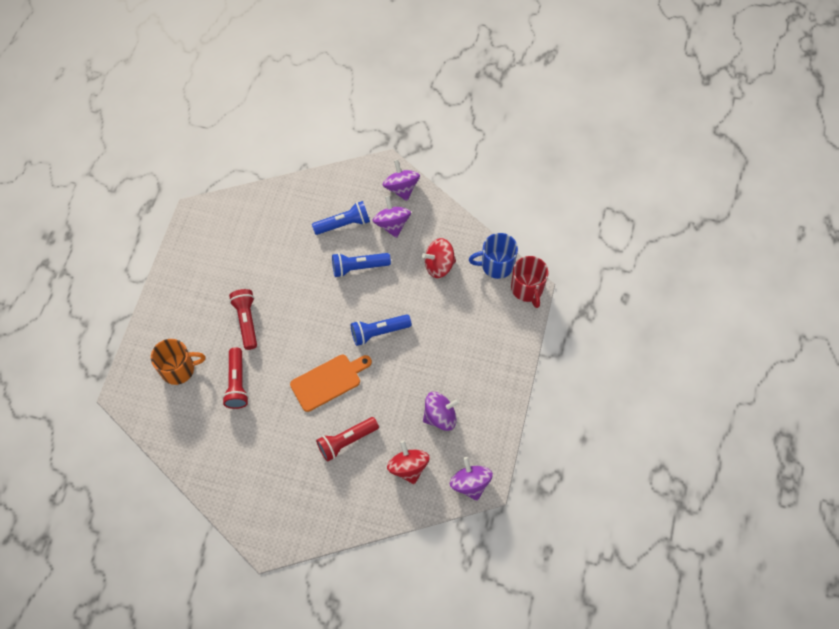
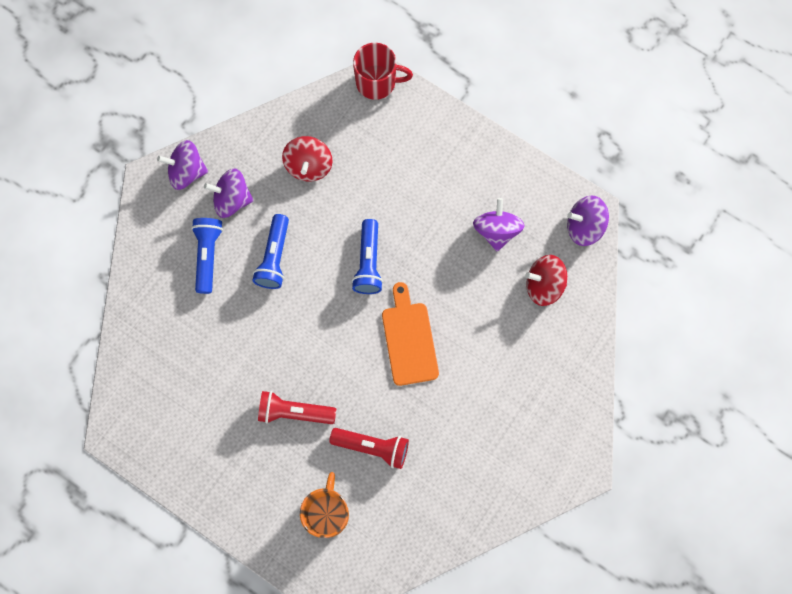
camera: 70 degrees left, 10 degrees up
red flashlight [316,417,379,462] -> none
blue mug [469,233,518,279] -> none

